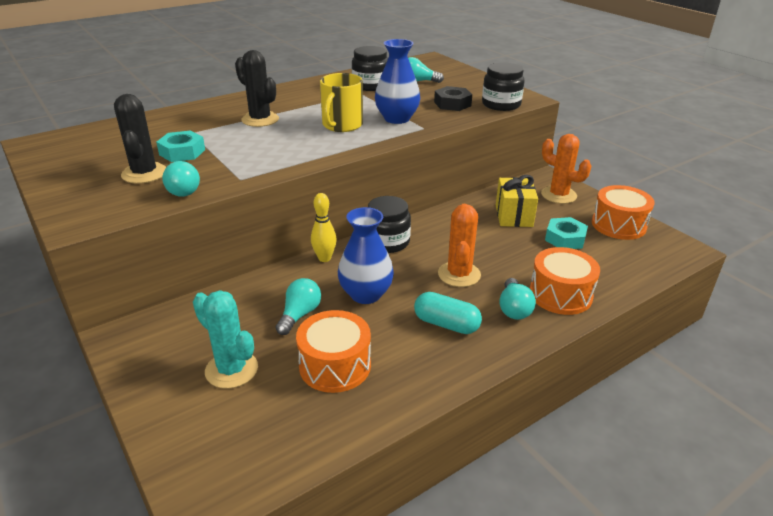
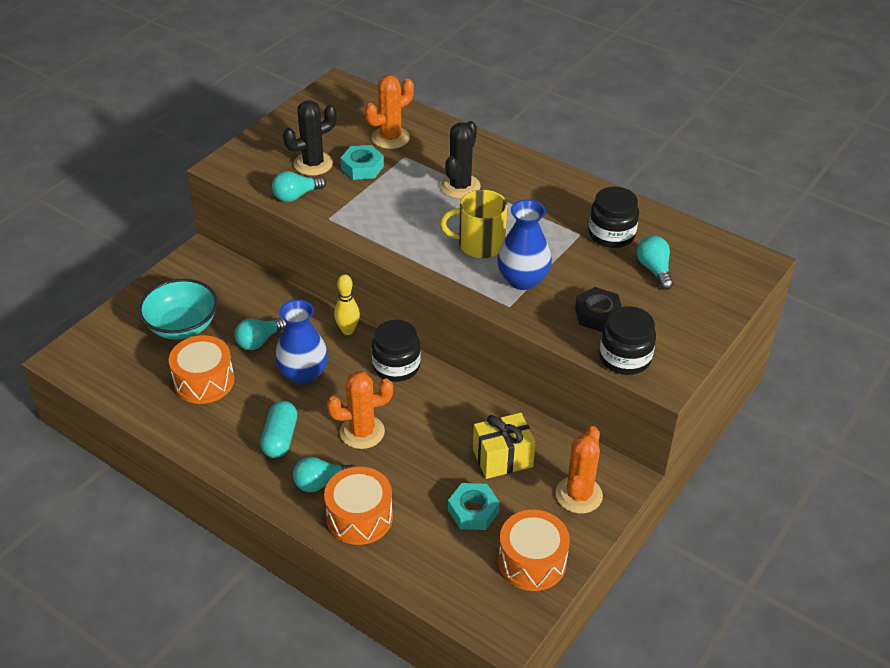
camera: 70 degrees right, 10 degrees up
turquoise cactus [193,290,258,389] -> turquoise bowl [138,279,218,339]
turquoise light bulb [276,278,321,335] -> turquoise light bulb turned 135 degrees clockwise [235,318,287,350]
none -> orange cactus [365,75,414,149]

